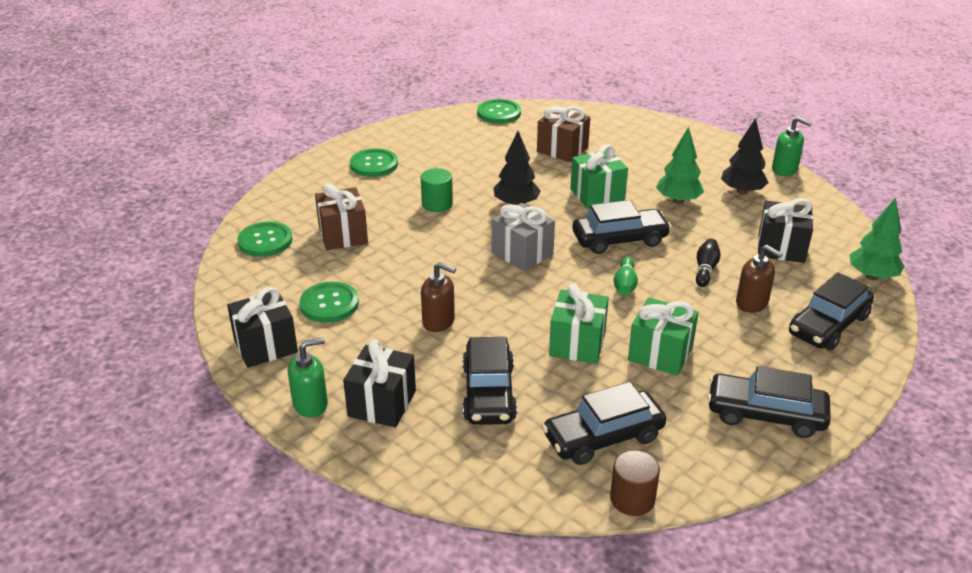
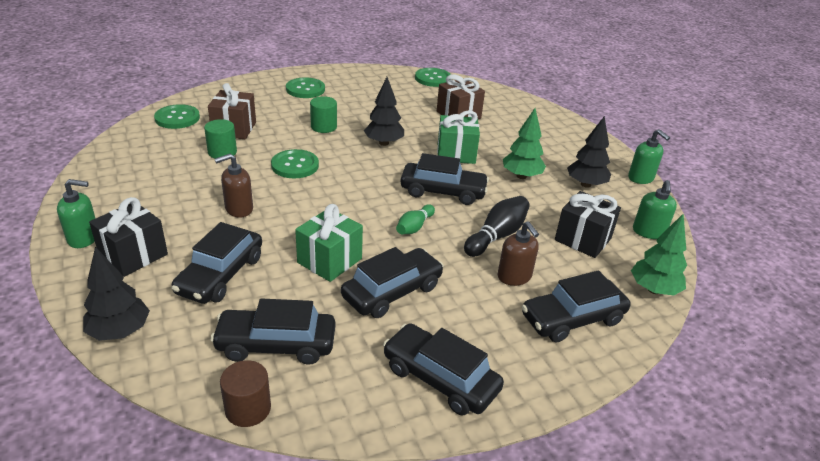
camera: 20 degrees right, 0 degrees up
black gift [227,287,298,368] -> none
green button [300,282,359,323] -> green button moved to [271,149,319,178]
brown soap dispenser [421,262,456,332] -> brown soap dispenser turned 105 degrees clockwise [215,154,253,217]
grey gift [492,203,555,271] -> none
green gift [628,297,699,376] -> black car [341,247,444,318]
black bowling pin [696,238,721,287] -> black bowling pin [464,196,530,257], size x1.54
none -> black tree [83,247,150,341]
none -> green cylinder [204,119,237,158]
none -> green soap dispenser [633,180,677,239]

